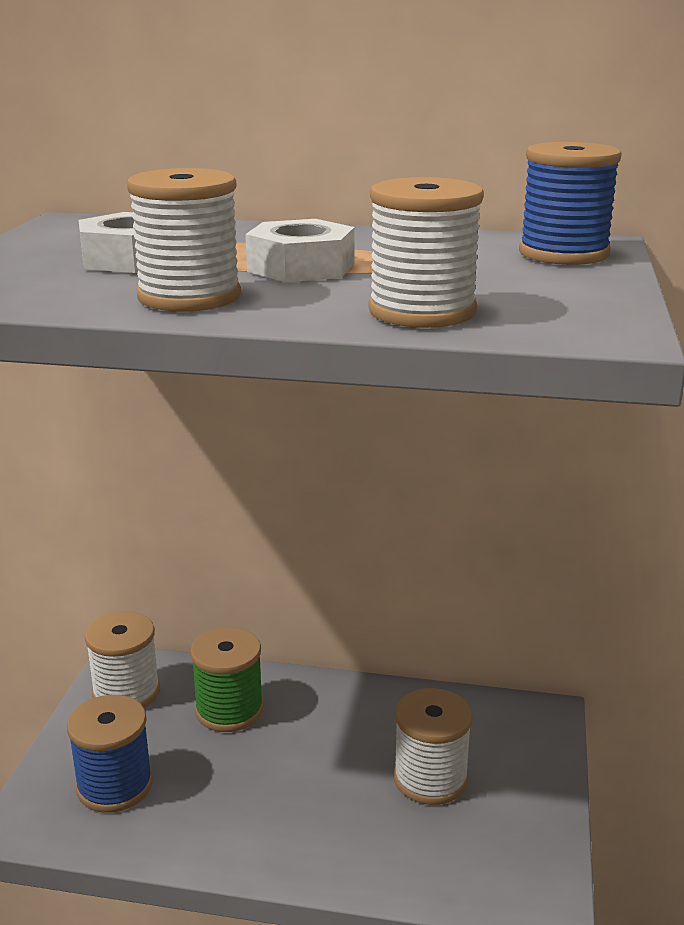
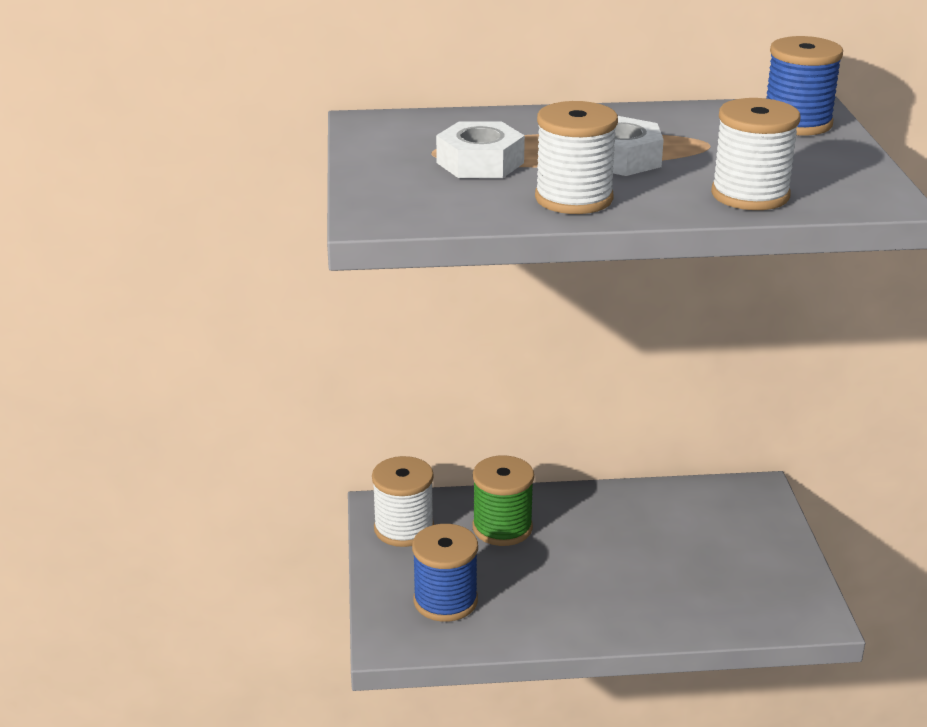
camera: 15 degrees left, 5 degrees up
white spool [393,688,473,805] -> none

